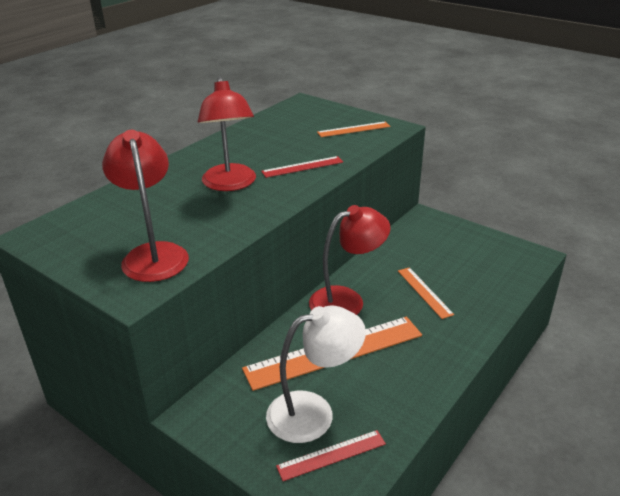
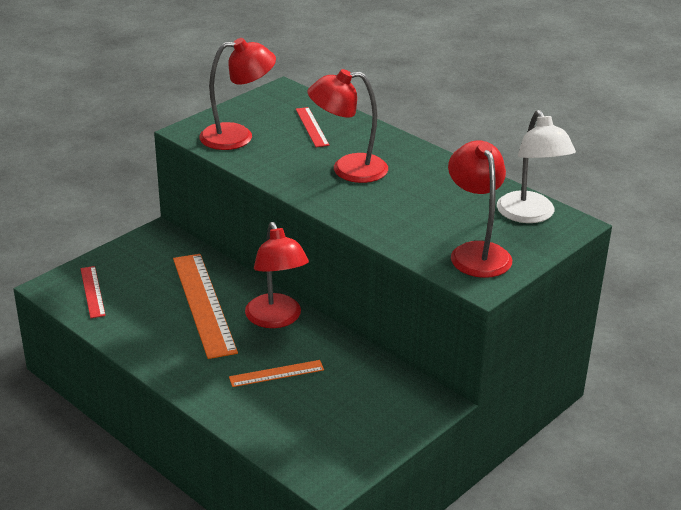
camera: 95 degrees right, 0 degrees up
red ruler [261,156,343,178] -> red ruler moved to [296,107,329,147]
white lamp [266,306,366,443] -> white lamp moved to [497,110,576,223]
orange ruler [317,121,391,137] -> red lamp [448,140,512,278]

